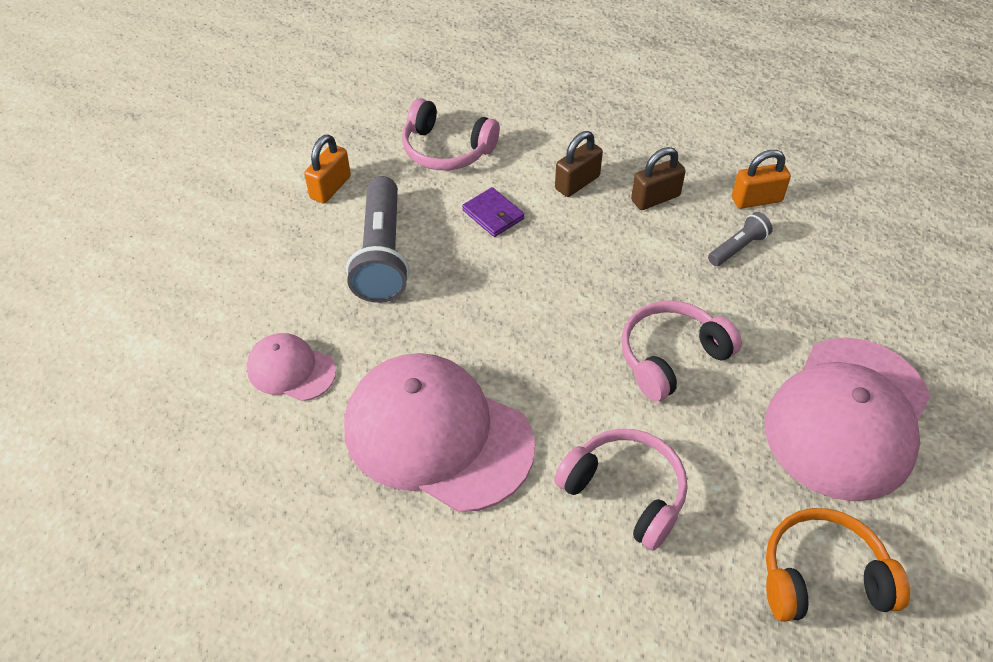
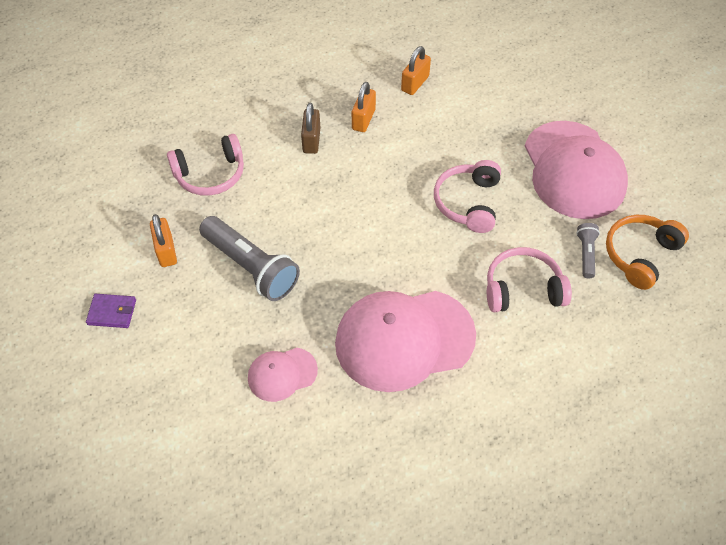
camera: 45 degrees left, 5 degrees up
purple wallet [462,187,525,237] -> purple wallet moved to [86,294,136,328]
brown padlock [631,147,686,210] -> orange padlock [352,82,376,132]
grey flashlight [708,212,773,266] -> grey flashlight moved to [576,223,600,279]

